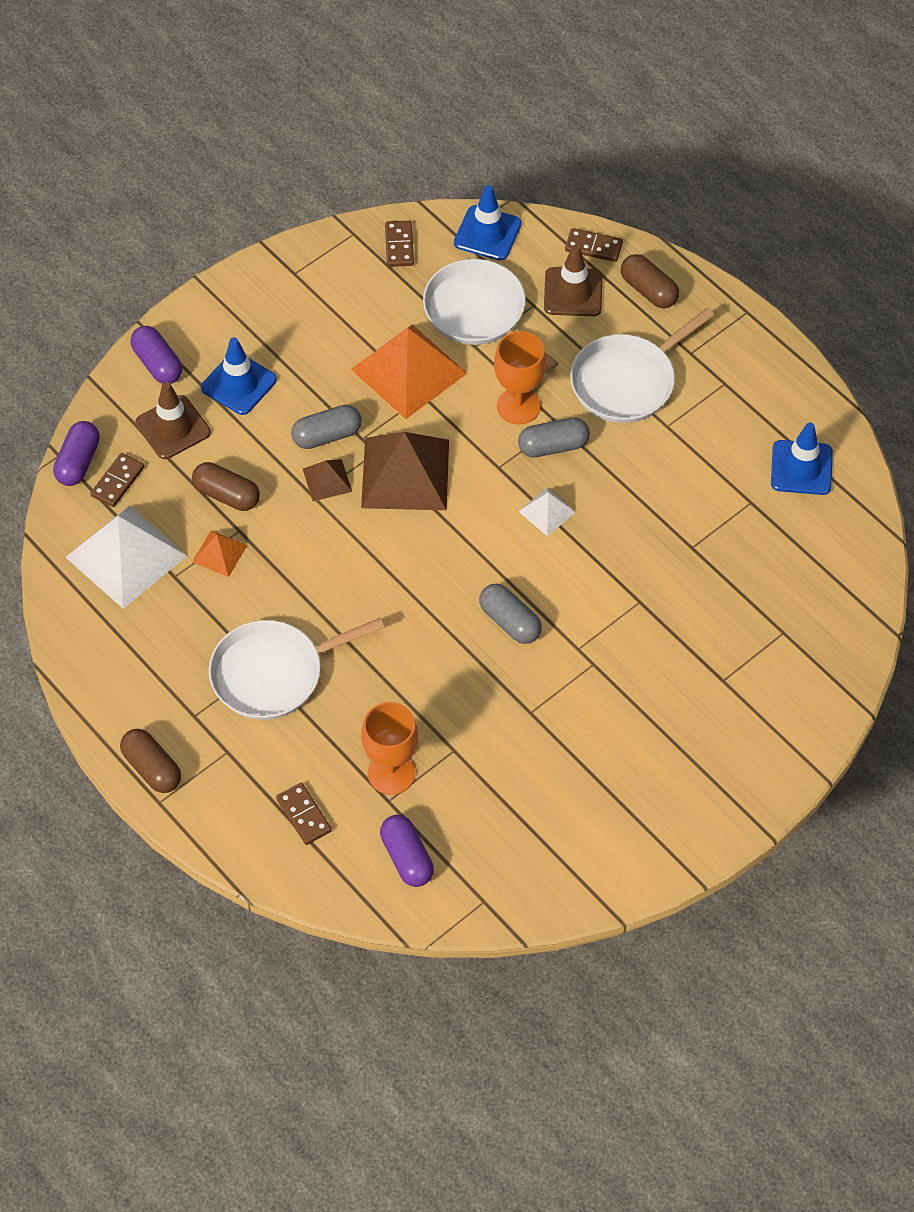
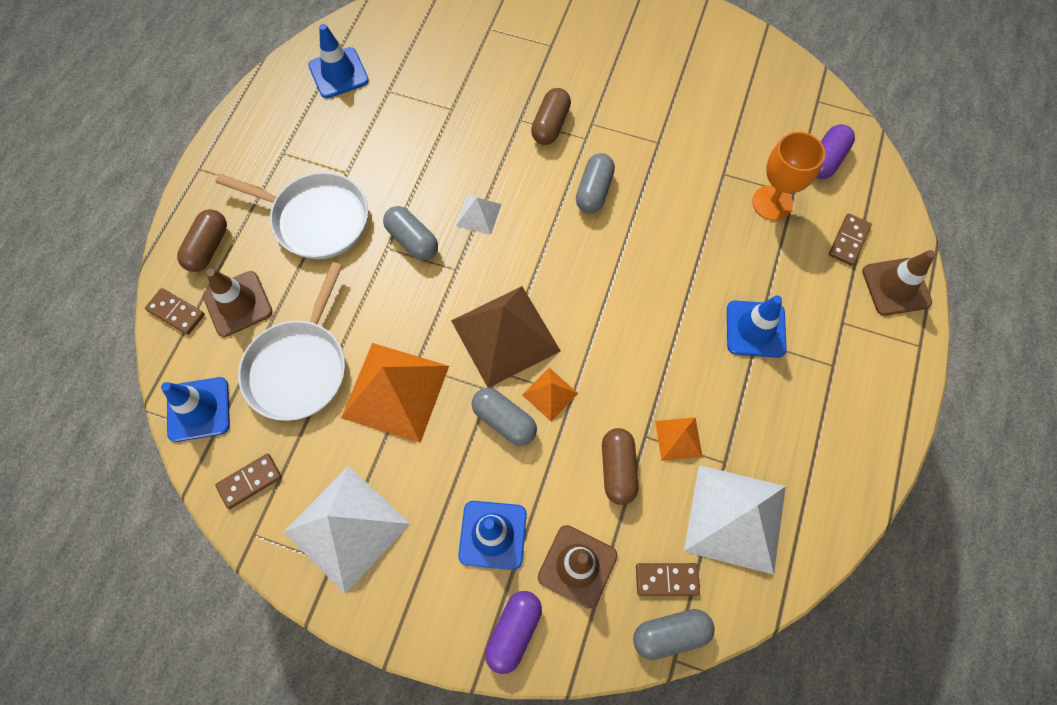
camera: 120 degrees left, 10 degrees up
purple capsule [53,421,100,486] -> grey capsule [633,609,715,660]
brown capsule [120,729,181,793] -> brown capsule moved to [531,88,571,145]
white pan [209,618,385,720] -> blue traffic cone [727,295,787,358]
brown pyramid [303,459,352,501] -> orange pyramid [522,368,579,421]
orange goblet [494,331,546,425] -> none
brown domino [565,228,623,262] -> brown domino turned 45 degrees counterclockwise [145,288,205,335]
none -> white pyramid [284,466,410,594]
none -> brown traffic cone [862,250,935,316]

